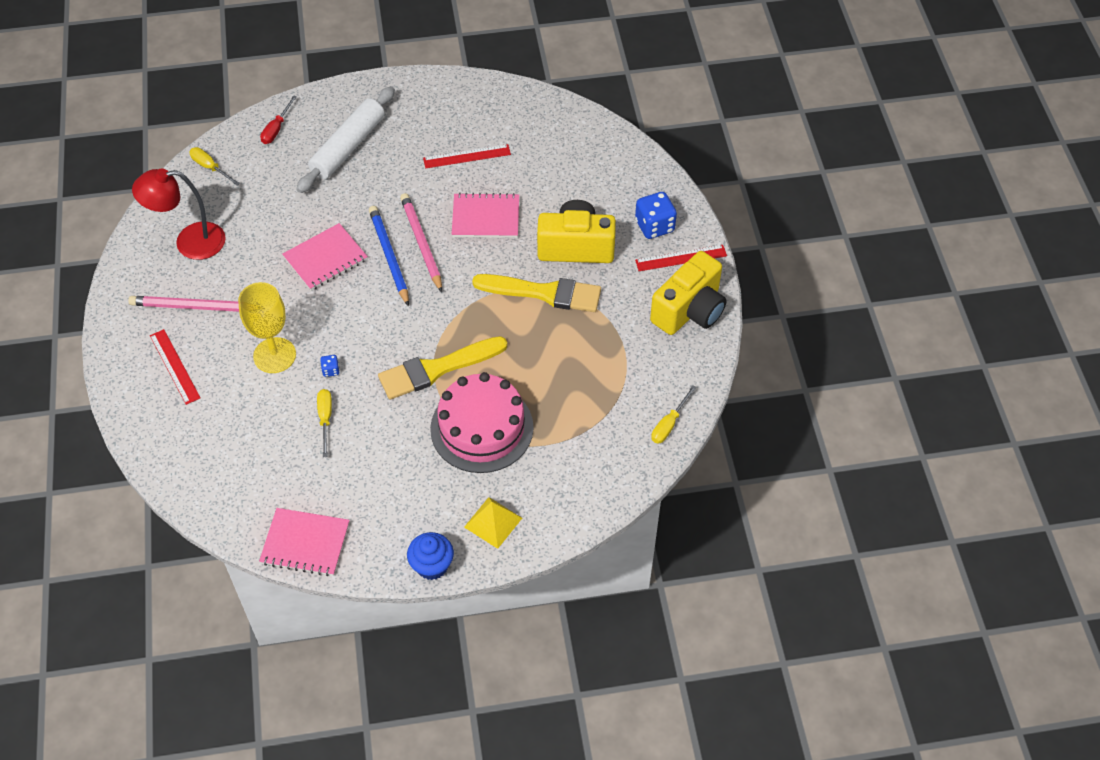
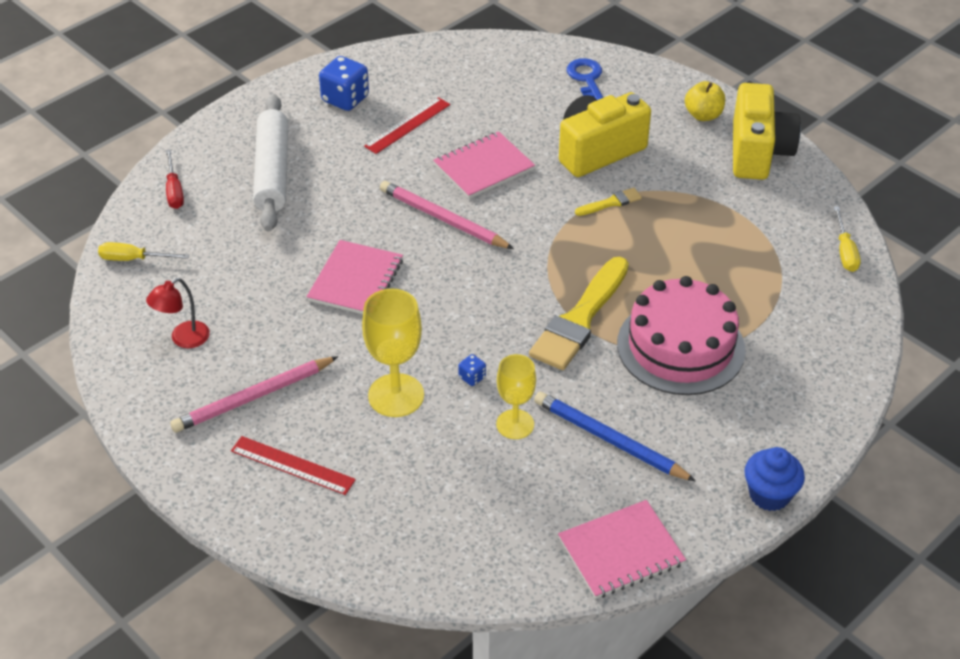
camera: 35 degrees left, 10 degrees down
red lamp [132,168,226,260] -> red lamp [146,278,210,348], size x0.58
yellow screwdriver [317,389,332,457] -> yellow goblet [496,354,536,439]
blue pencil [369,206,409,306] -> blue pencil moved to [534,392,696,482]
yellow pyramid [464,497,522,549] -> none
yellow brush [472,274,601,312] -> yellow brush [575,188,642,216], size x0.46
blue dice [635,192,677,239] -> blue dice moved to [319,56,369,111]
red ruler [635,245,727,271] -> yellow apple [685,81,725,121]
none -> blue key [567,58,603,100]

